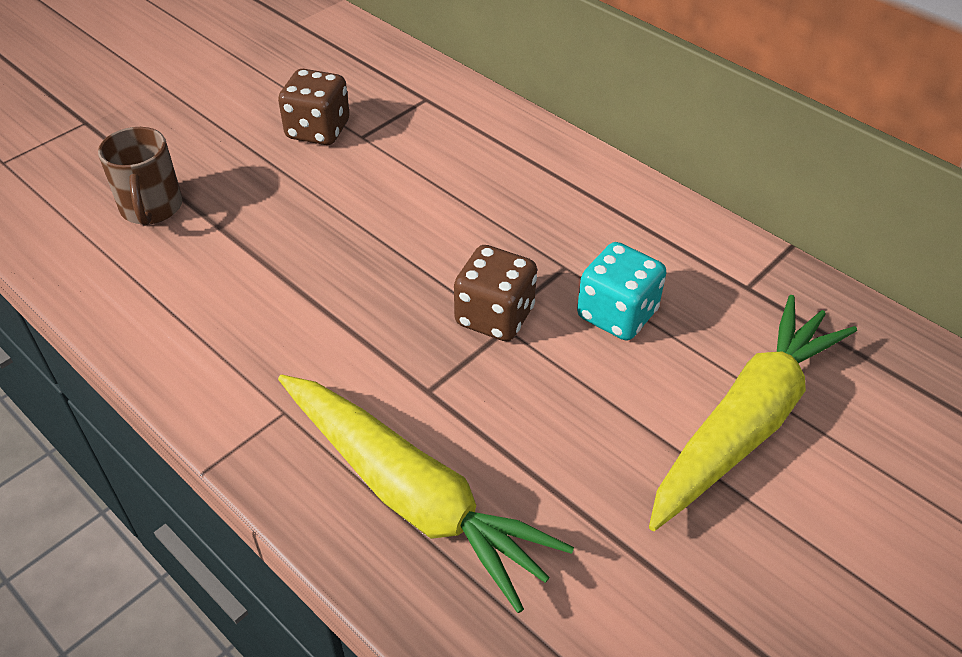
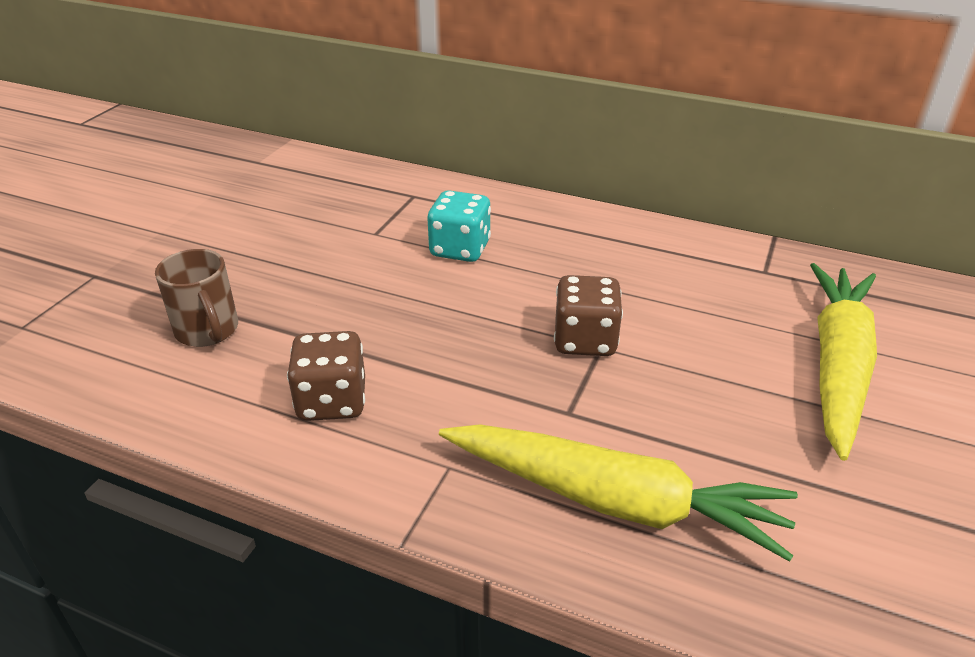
camera: 20 degrees left, 10 degrees down
brown dice [278,69,350,145] -> brown dice moved to [287,331,365,421]
turquoise dice [577,242,667,340] -> turquoise dice moved to [427,190,491,262]

